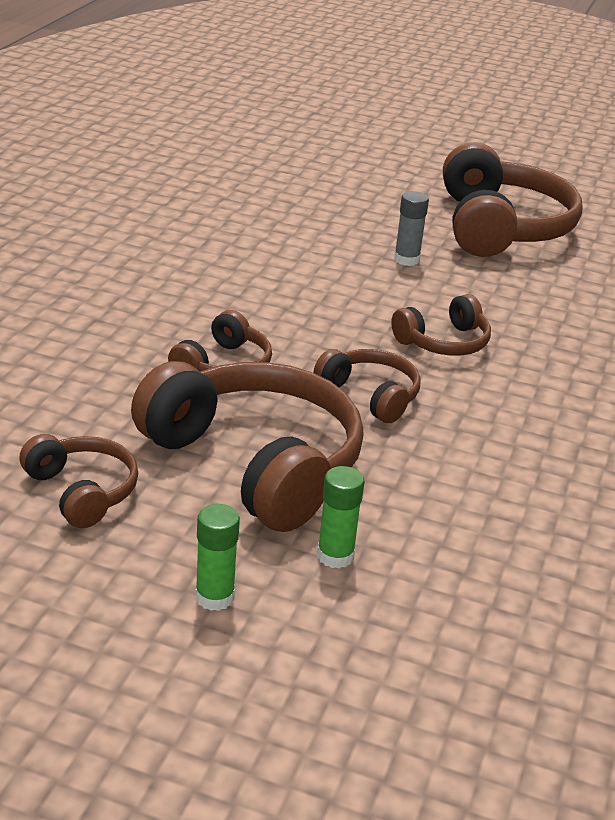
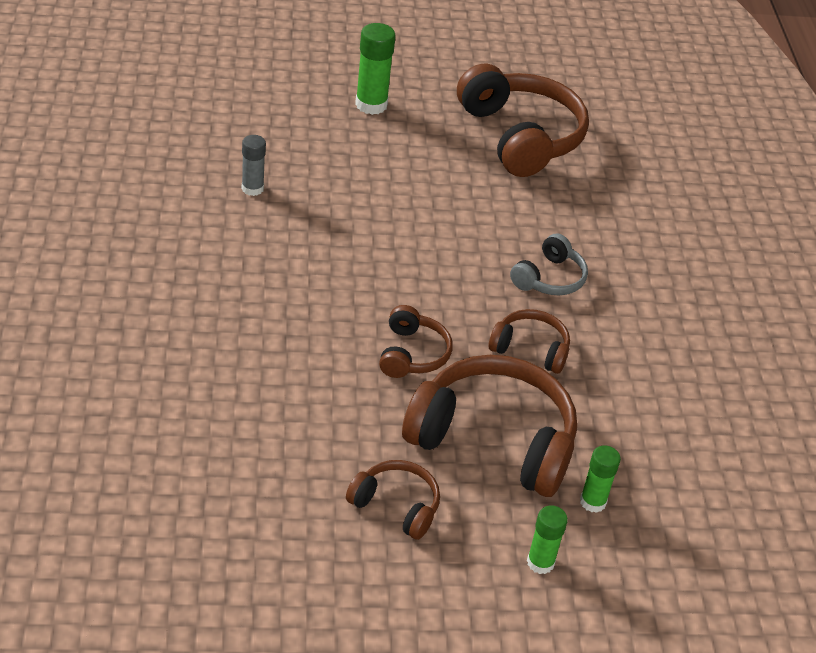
camera: 25 degrees left, 10 degrees up
brown headphones [391,294,491,356] -> grey headphones [510,233,588,296]
grey glue stick [394,191,429,266] -> grey glue stick moved to [242,135,266,196]
none -> green glue stick [355,23,396,115]

